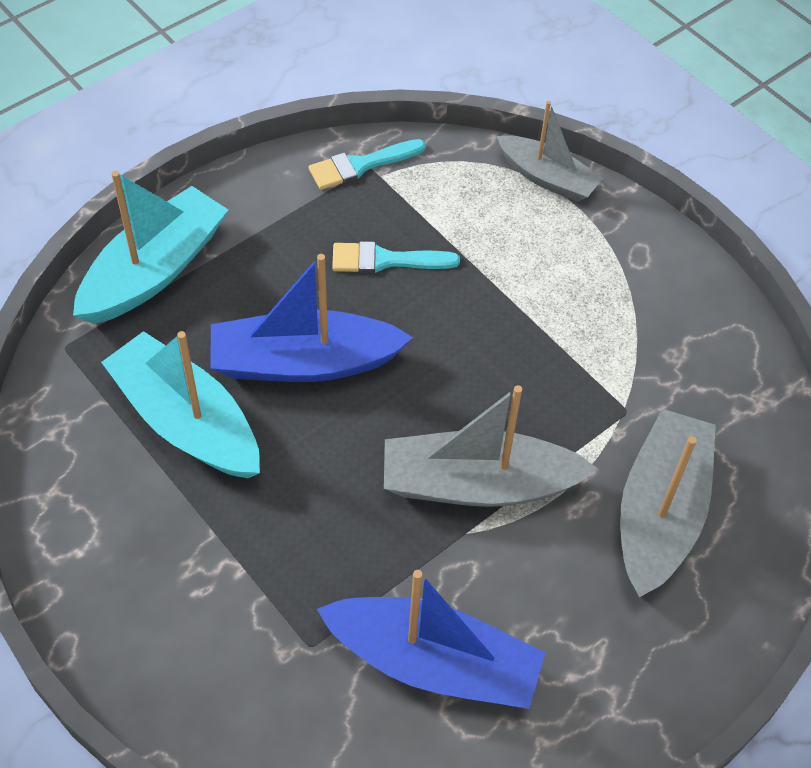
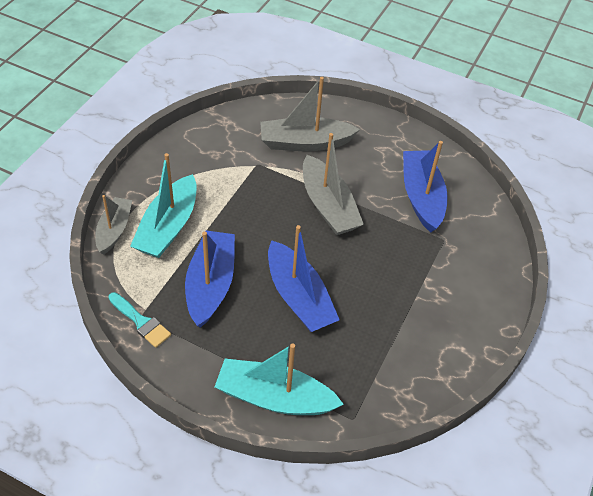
camera: 115 degrees left, 5 degrees down
turquoise boat [101,331,260,478] -> turquoise boat moved to [130,153,197,258]
turquoise brush [332,241,460,273] -> blue boat [185,230,235,328]

